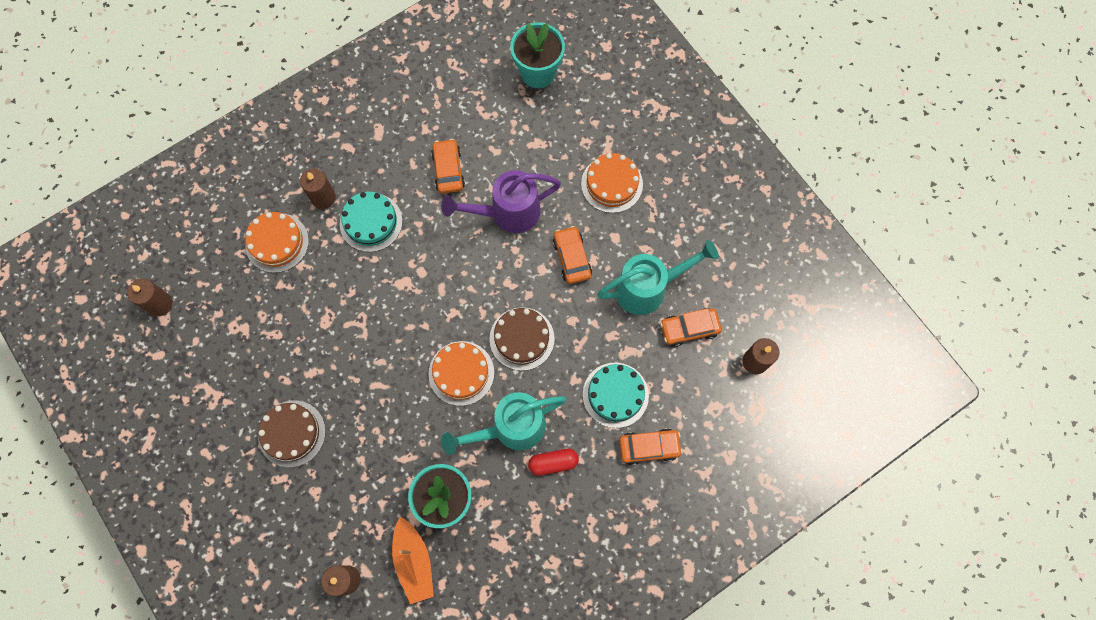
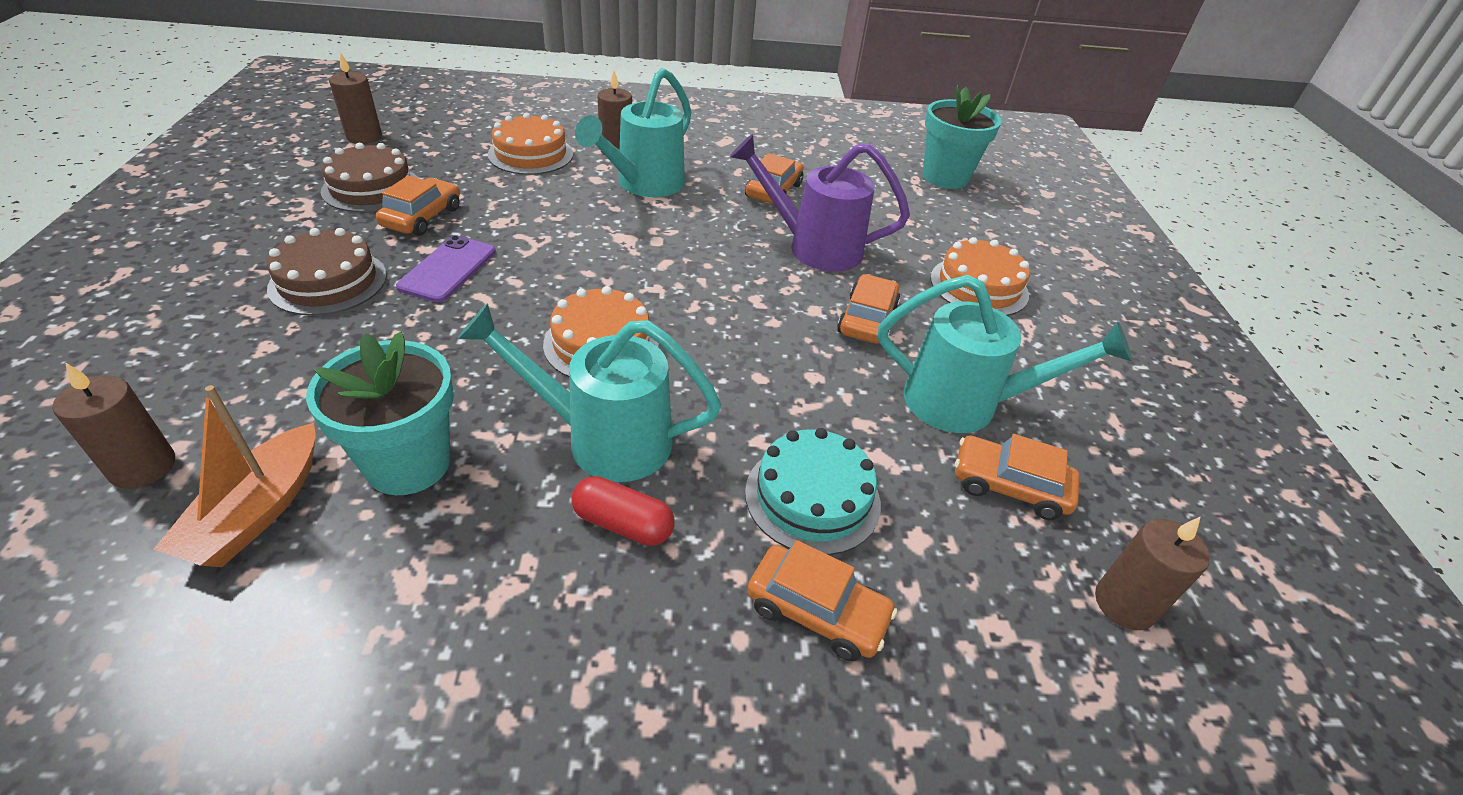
camera: 30 degrees right, 30 degrees down
turquoise cake [340,192,403,252] -> turquoise watering can [575,68,691,197]
brown cake [489,307,555,371] -> brown cake moved to [321,143,418,212]
none -> orange car [376,176,460,236]
none -> purple phone [396,235,496,302]

